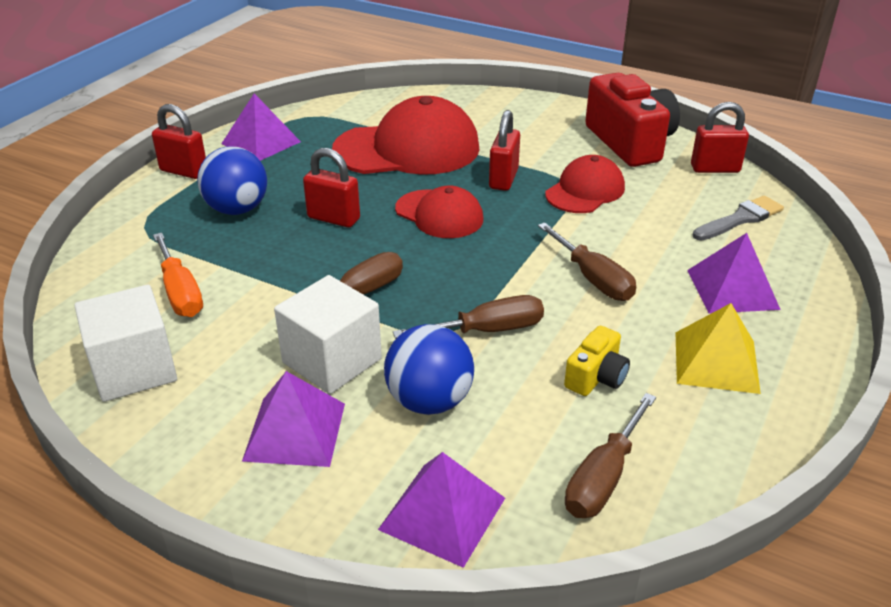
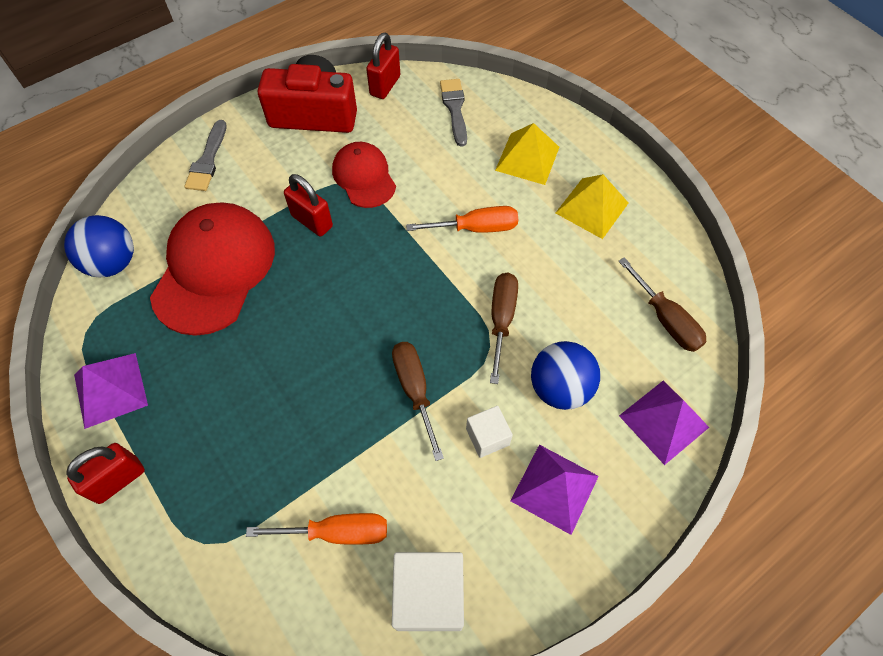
camera: 65 degrees left, 25 degrees up
blue ball [197,146,267,215] -> blue ball moved to [64,215,134,277]
white cube [274,275,382,394] -> white cube [466,406,513,458], size x0.57
red padlock [303,148,360,228] -> none
red cap [395,185,483,238] -> none
brown screwdriver [538,222,636,301] -> orange screwdriver [406,206,518,233]
yellow camera [564,326,630,396] -> none
purple pyramid [687,233,781,313] -> yellow pyramid [495,123,559,185]
none -> grey brush [184,120,227,191]

